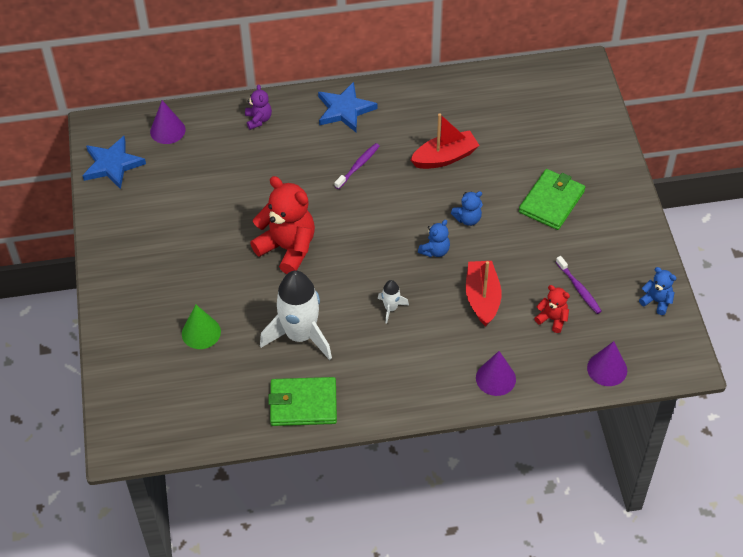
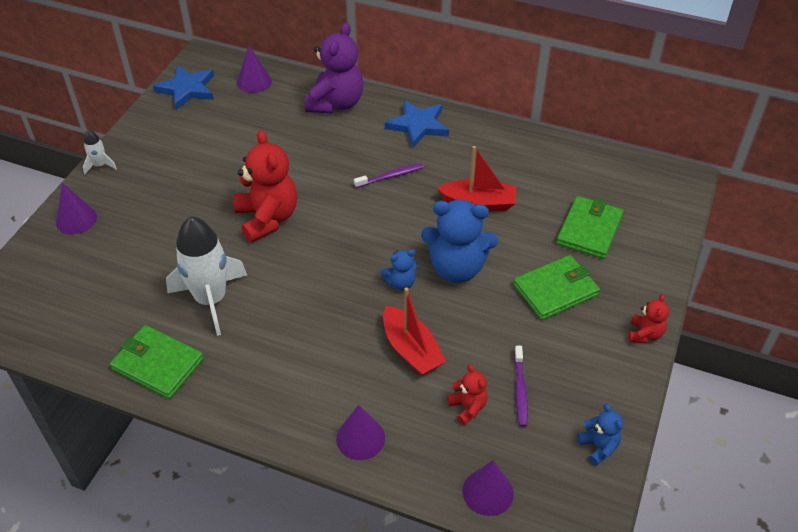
camera: 30 degrees right, 5 degrees down
green cone [182,305,221,349] -> none
purple teddy bear [245,84,272,130] -> purple teddy bear [305,23,364,114], size x2.03
white rocket [378,280,409,324] -> white rocket moved to [83,130,117,174]
blue teddy bear [451,191,483,226] -> blue teddy bear [421,200,498,283], size x2.03
red boat [466,261,502,326] -> red boat turned 120 degrees clockwise [383,288,446,376]
none -> purple cone [56,183,97,234]
none -> green wallet [556,196,624,259]
none -> red teddy bear [629,294,669,343]

